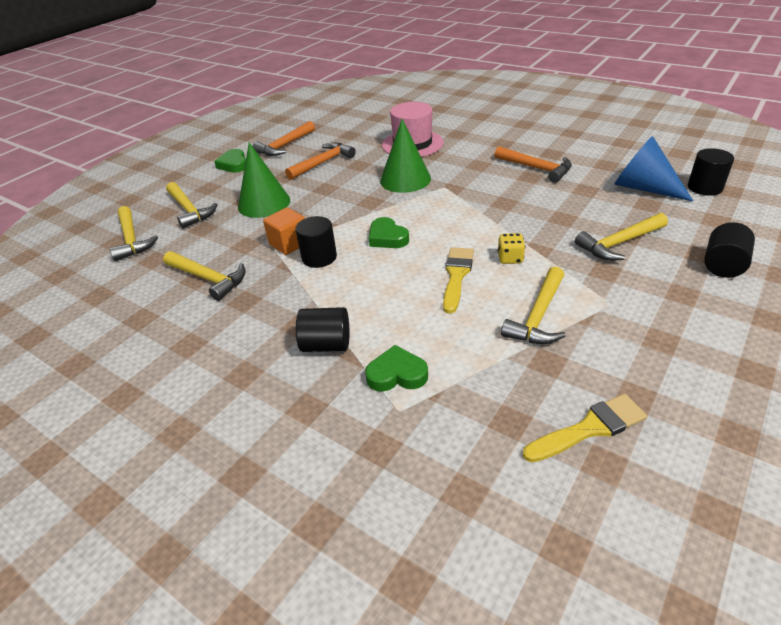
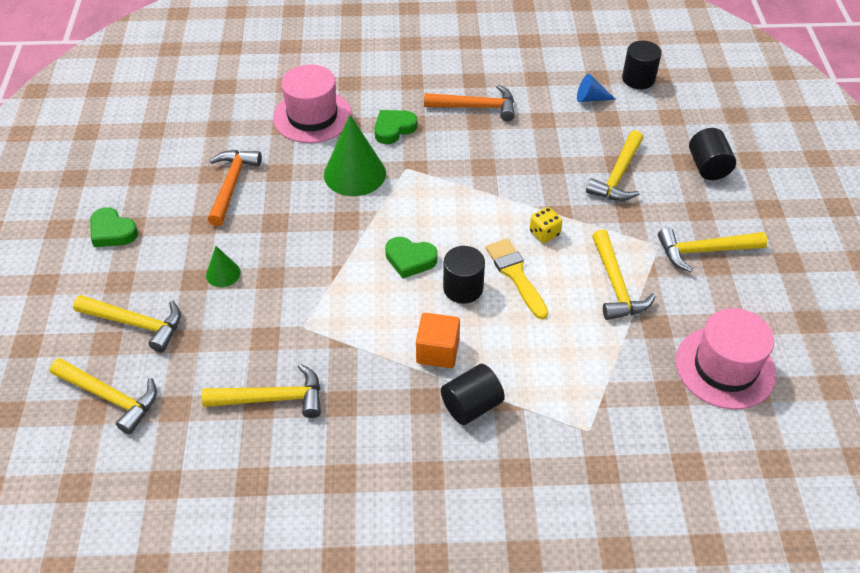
camera: 40 degrees left, 10 degrees up
green cone [238,142,290,218] -> green cone [206,246,241,287], size x0.50
orange hammer [253,121,315,156] -> none
orange cube [263,208,305,255] -> orange cube moved to [416,313,460,368]
black cylinder [295,216,337,268] -> black cylinder moved to [443,246,485,304]
green heart [365,345,428,392] -> green heart moved to [374,110,417,144]
yellow brush [523,394,647,463] -> pink hat [676,308,776,410]
blue cone [614,136,693,201] -> blue cone [577,74,616,102], size x0.50
none -> yellow hammer [658,228,767,272]

